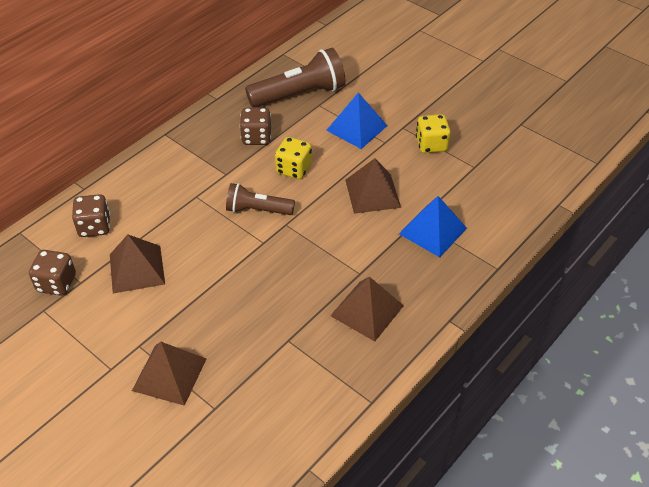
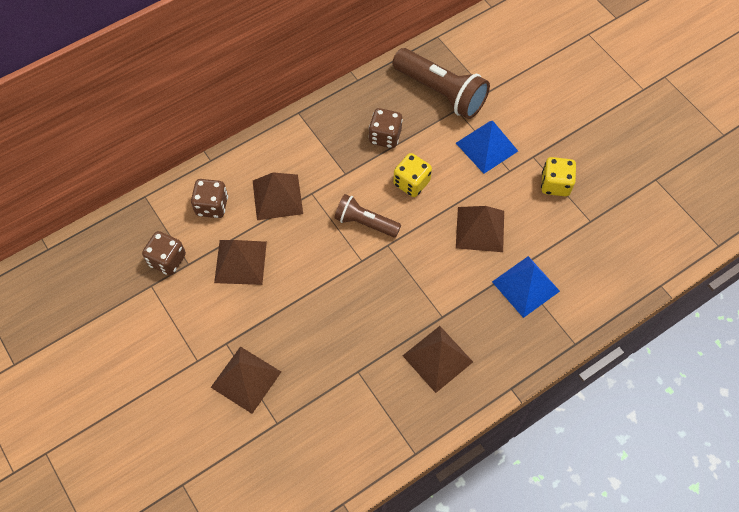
camera: 15 degrees right, 15 degrees up
brown flashlight [245,48,346,108] -> brown flashlight turned 45 degrees clockwise [392,48,490,119]
none -> brown pyramid [253,172,303,220]

